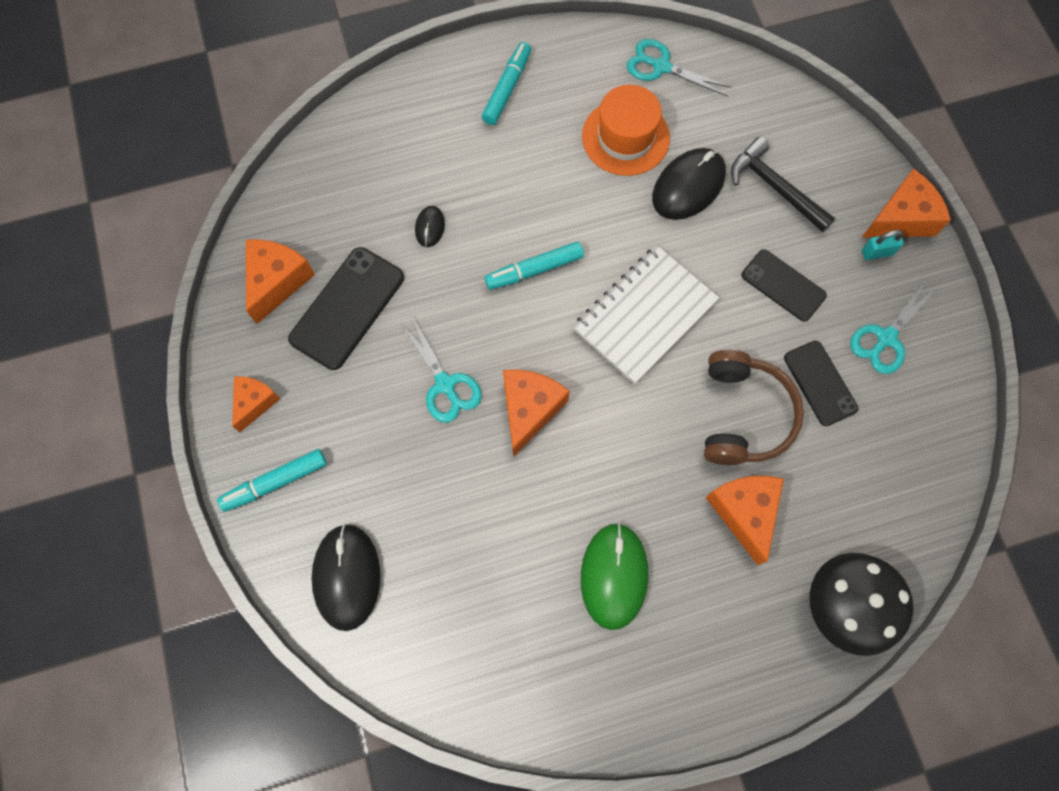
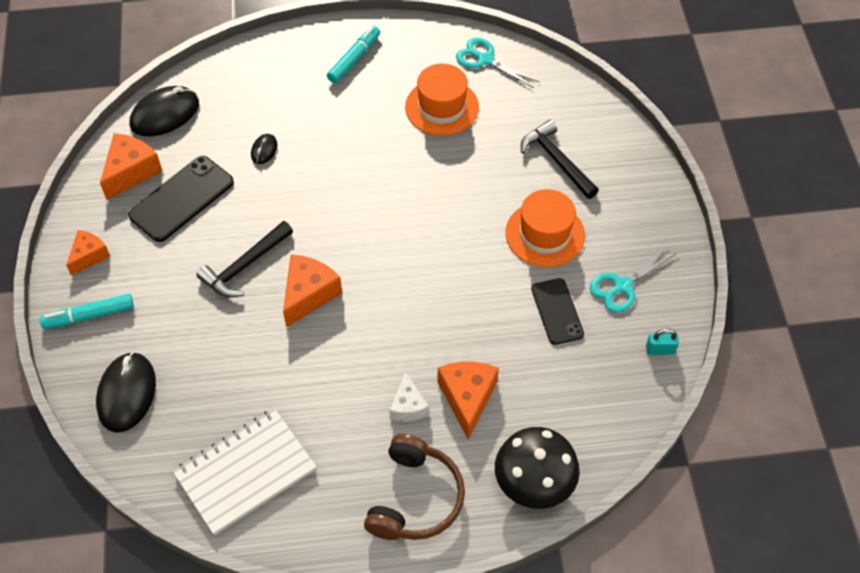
camera: 10 degrees right, 15 degrees down
turquoise scissors [401,316,482,423] -> black hammer [196,221,293,297]
turquoise marker [485,242,584,290] -> none
white notebook [573,245,719,384] -> white notebook moved to [173,408,316,535]
green mouse [581,523,649,630] -> none
black mouse [652,148,726,220] -> black mouse moved to [130,86,199,136]
brown headphones [704,350,804,465] -> brown headphones moved to [364,434,465,540]
black phone [741,249,827,321] -> orange hat [505,189,585,267]
orange cheese [862,168,951,238] -> none
turquoise padlock [862,230,904,260] -> turquoise padlock moved to [646,329,679,355]
none -> white cheese [389,372,429,422]

